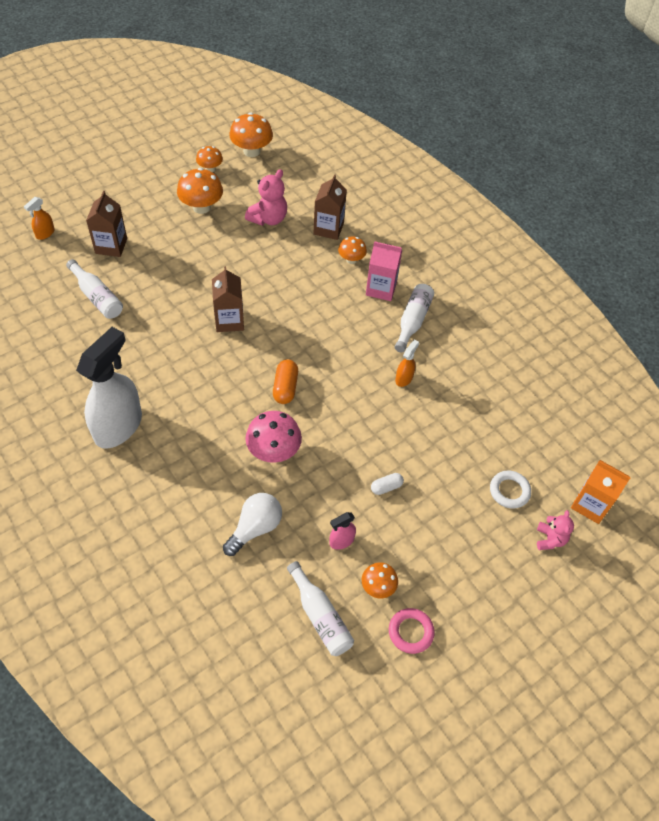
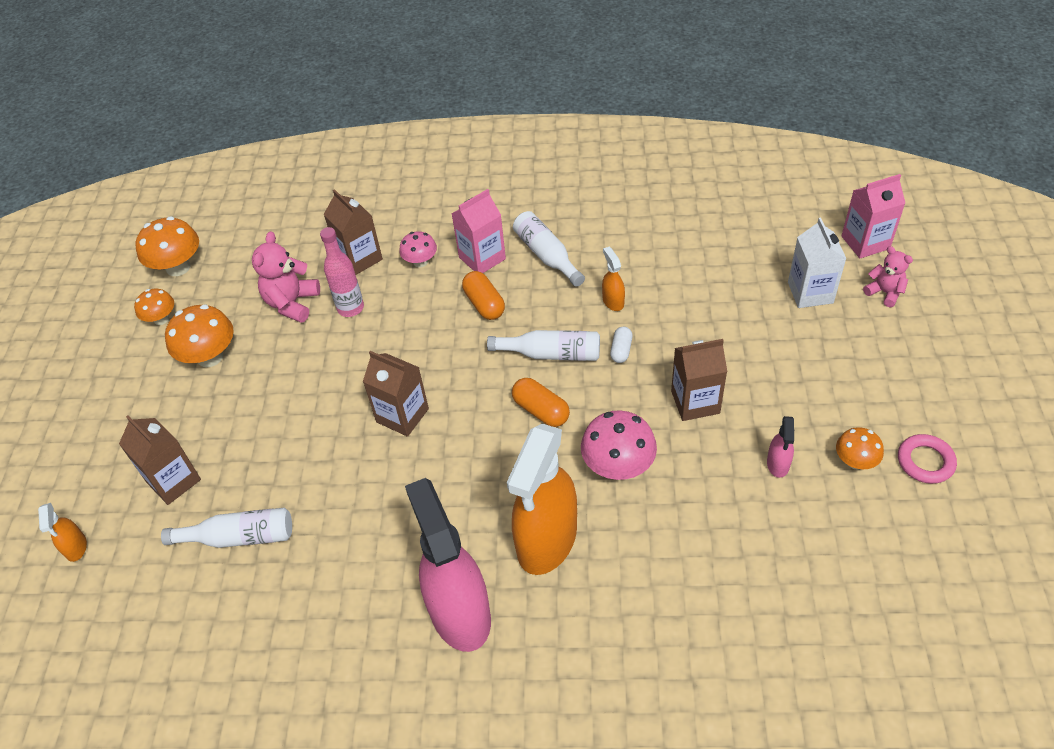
camera: 45 degrees left, 5 degrees down
white spray bottle [76,327,142,449] -> pink spray bottle [405,478,491,652]
white light bulb [223,493,282,556] -> none
pink teddy bear [245,169,287,226] -> pink teddy bear turned 150 degrees counterclockwise [252,232,320,323]
white bottle [287,561,354,656] -> white bottle moved to [487,330,600,361]
orange mushroom [338,237,367,264] -> pink mushroom [399,231,437,268]
white capsule [371,473,404,495] -> white capsule moved to [610,327,633,363]
white ring [490,470,531,509] -> white carton [788,218,846,308]
orange carton [571,460,630,524] -> pink carton [841,174,905,258]
none -> pink bottle [320,227,364,317]
none -> orange capsule [462,271,505,320]
none -> orange spray bottle [507,424,577,575]
none -> brown carton [671,339,727,421]

